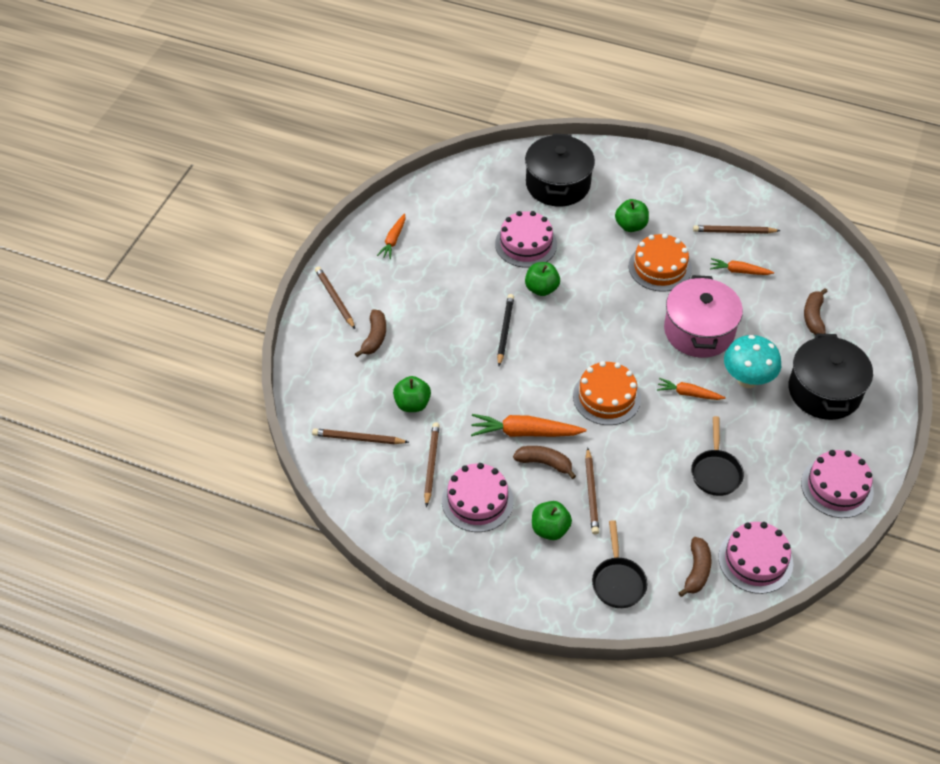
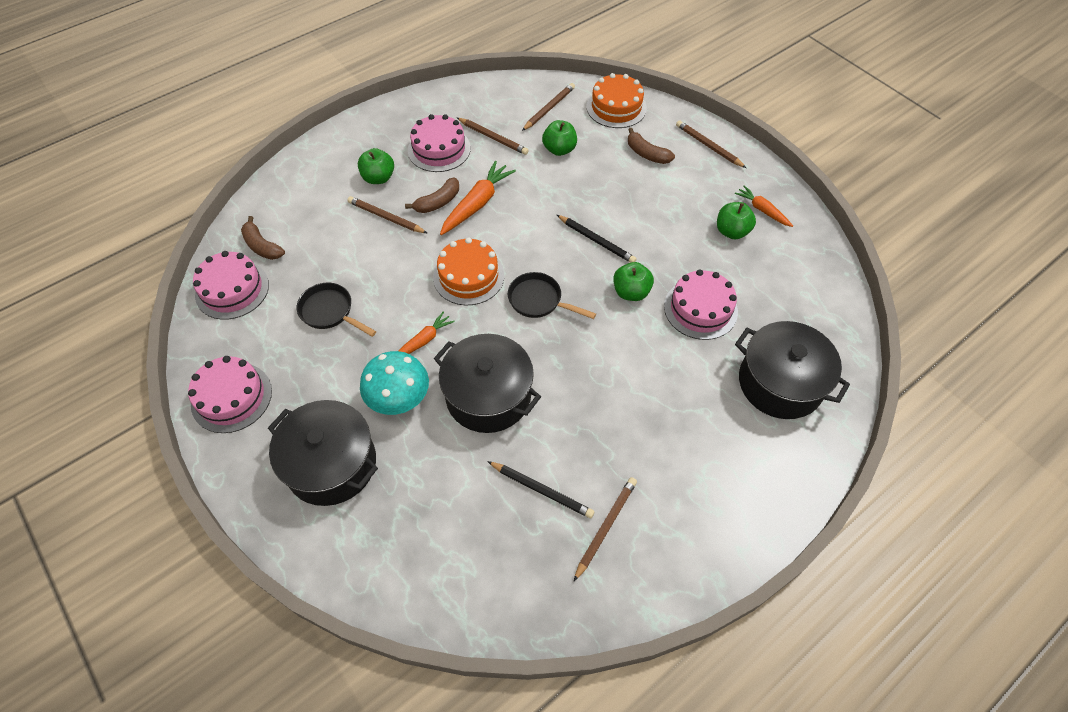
camera: 120 degrees right, 5 degrees up
brown pencil [315,266,355,329] -> brown pencil turned 135 degrees counterclockwise [676,120,746,168]
black pan [592,520,647,608] -> black pan moved to [508,272,596,319]
green apple [615,199,649,232] -> green apple moved to [717,202,756,239]
orange cake [629,233,692,292] -> orange cake moved to [587,73,647,128]
pink pot [664,275,743,358] -> black pot [434,334,541,433]
orange carrot [710,258,774,275] -> black pencil [487,461,594,518]
brown banana [804,288,828,335] -> none

